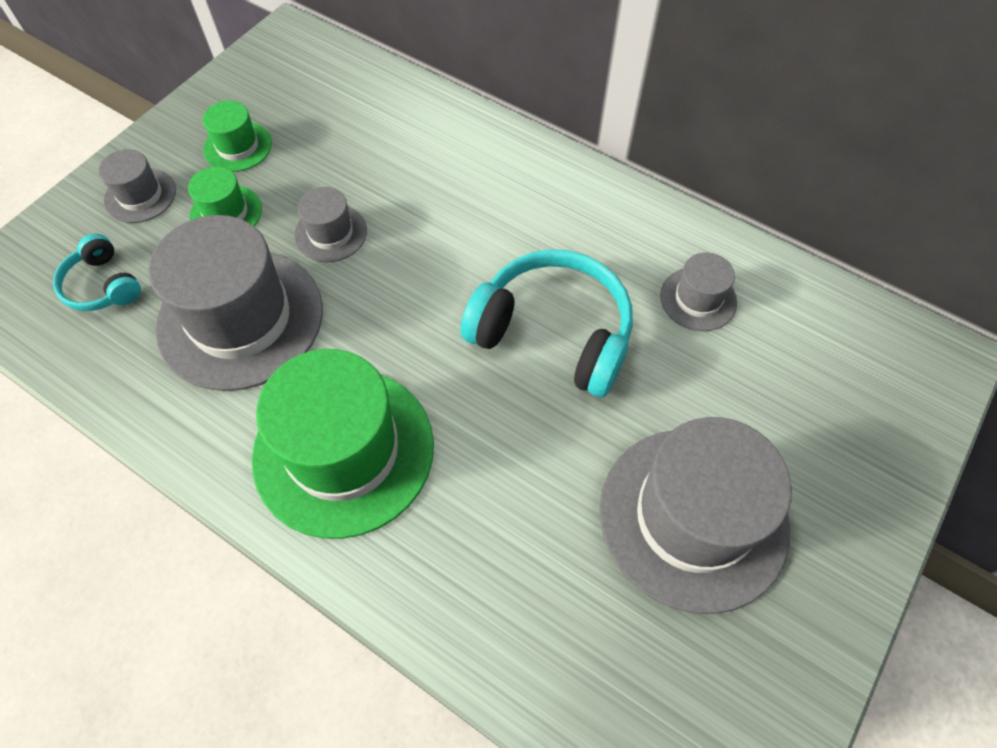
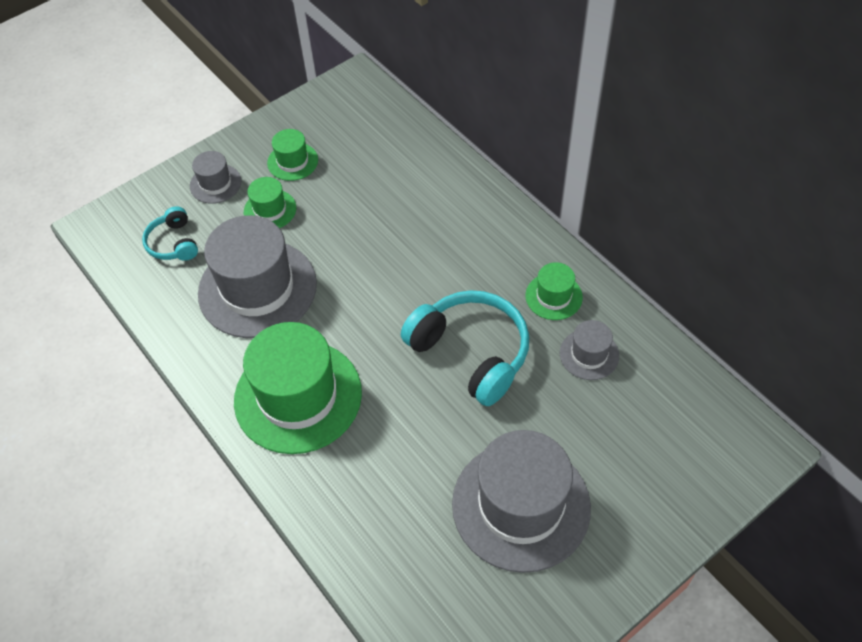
camera: 20 degrees right, 5 degrees down
grey hat [294,187,367,262] -> none
none -> green hat [525,262,583,320]

